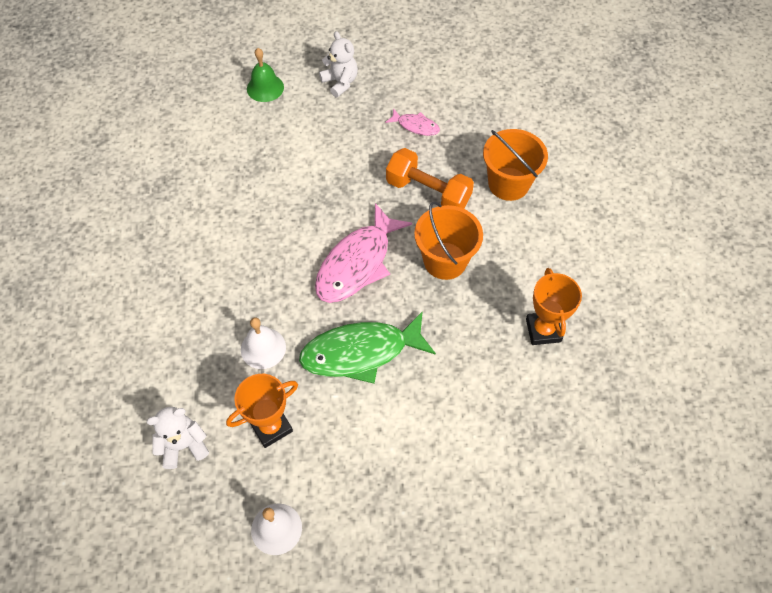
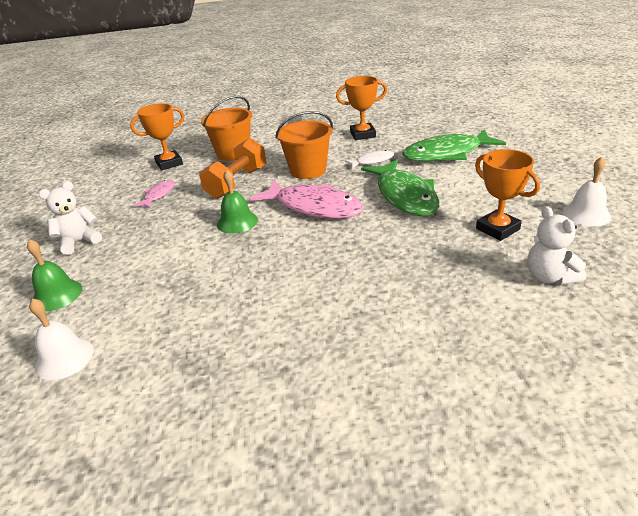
camera: 90 degrees left, 25 degrees down
white bell [241,317,286,369] -> white bell moved to [29,298,94,380]
none -> orange trophy [130,103,184,170]
none -> green bell [217,170,258,234]
none -> white fish [345,150,394,169]
none -> green fish [402,129,506,162]

